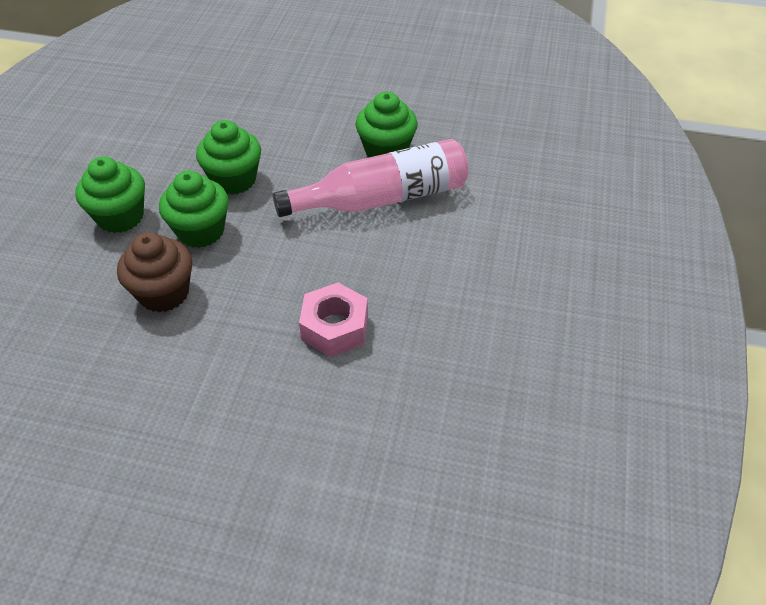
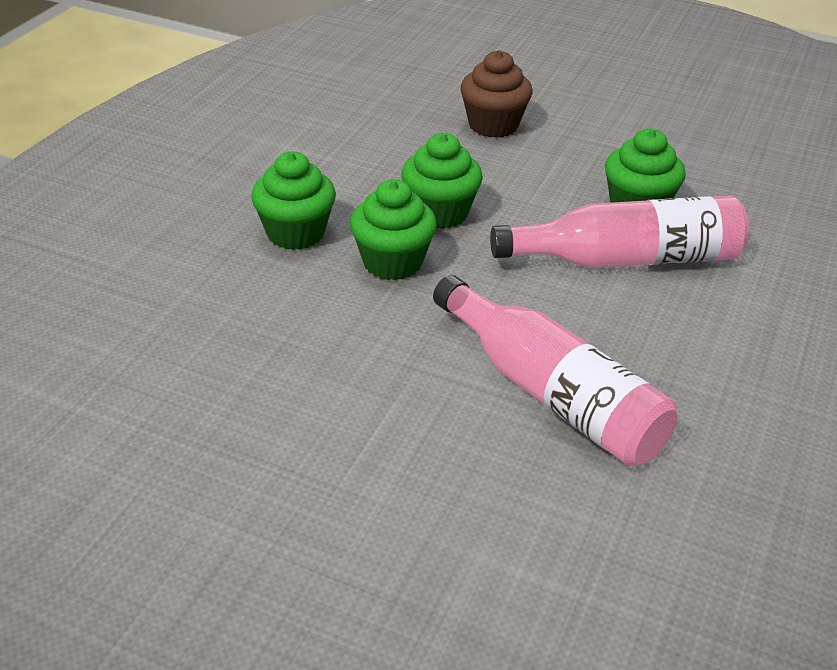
camera: 10 degrees right, 10 degrees down
brown cupcake [117,232,192,312] -> brown cupcake moved to [460,50,532,138]
pink nut [299,283,368,357] -> pink bottle [433,275,678,466]

